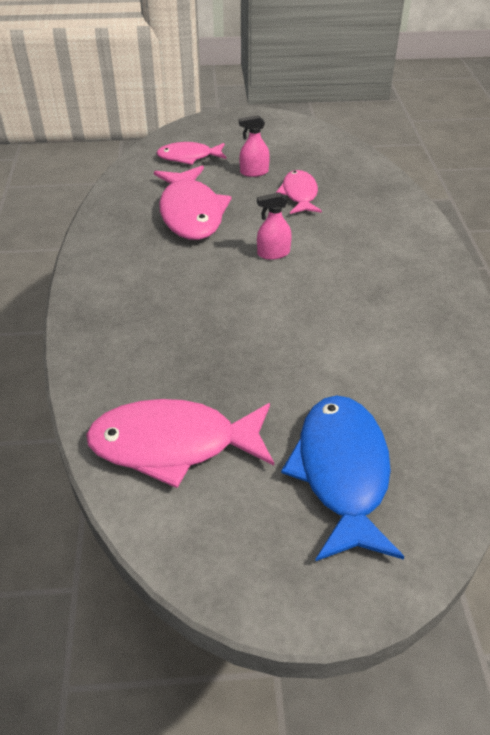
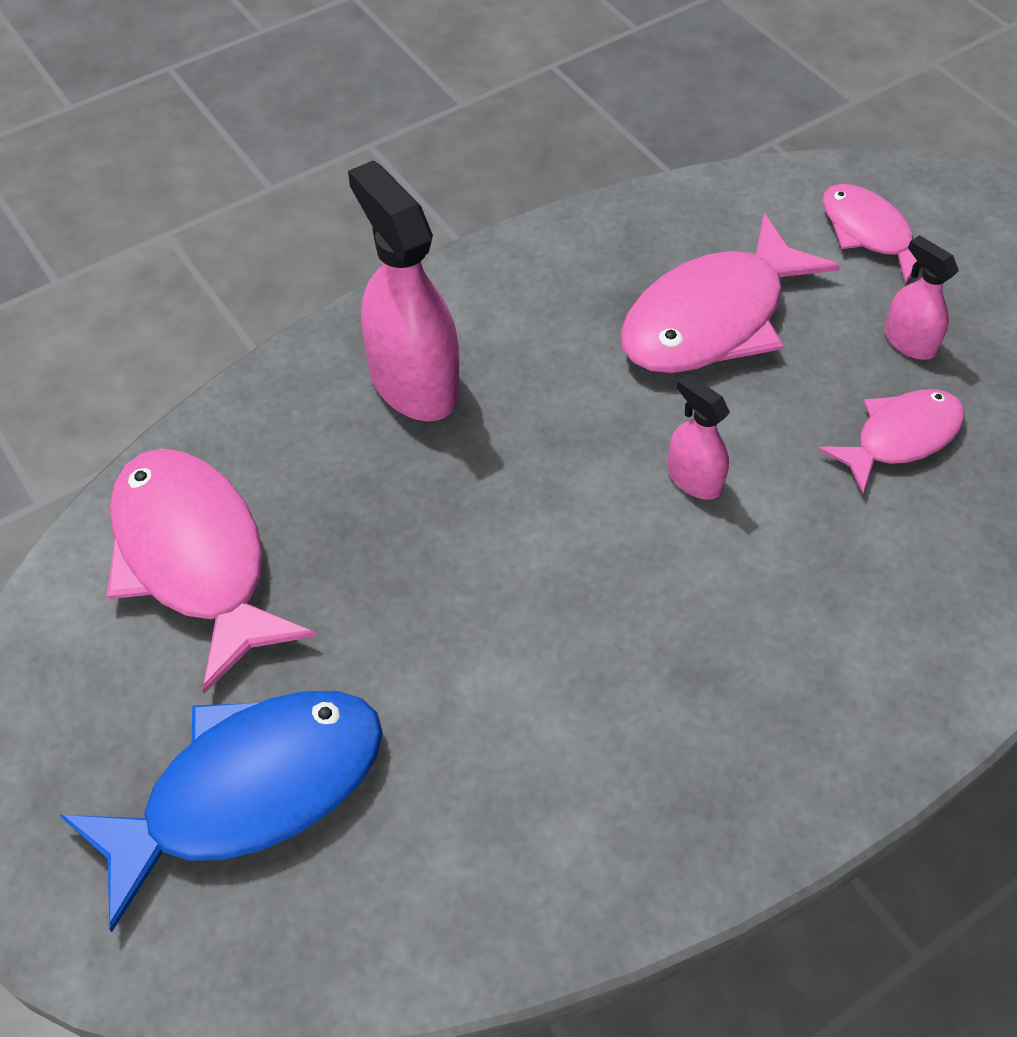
camera: 60 degrees right, 10 degrees up
none -> pink spray bottle [348,160,459,421]

